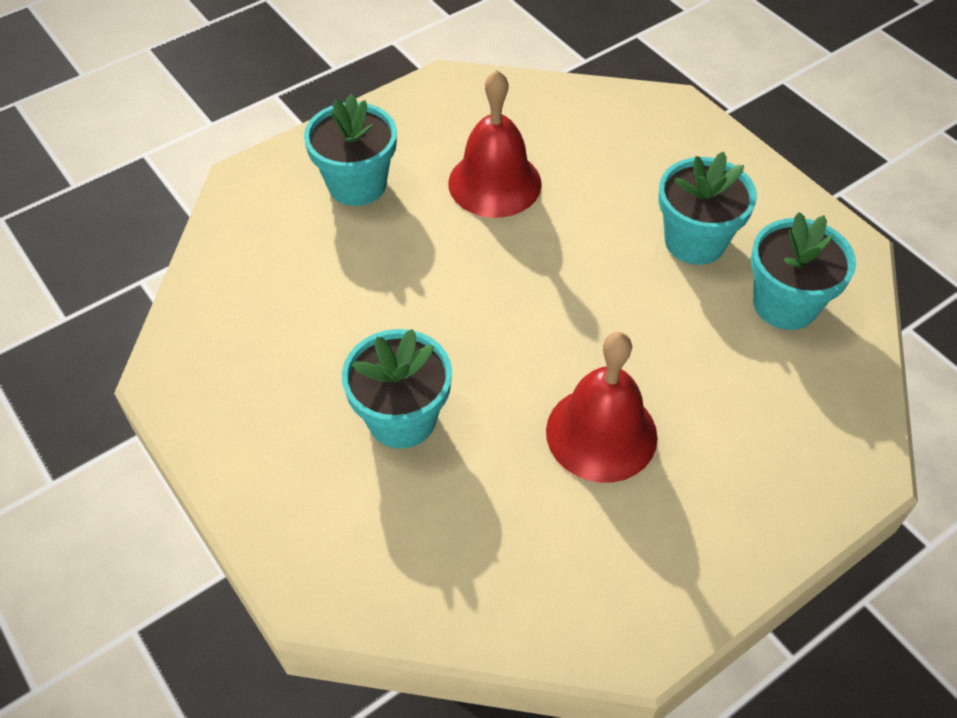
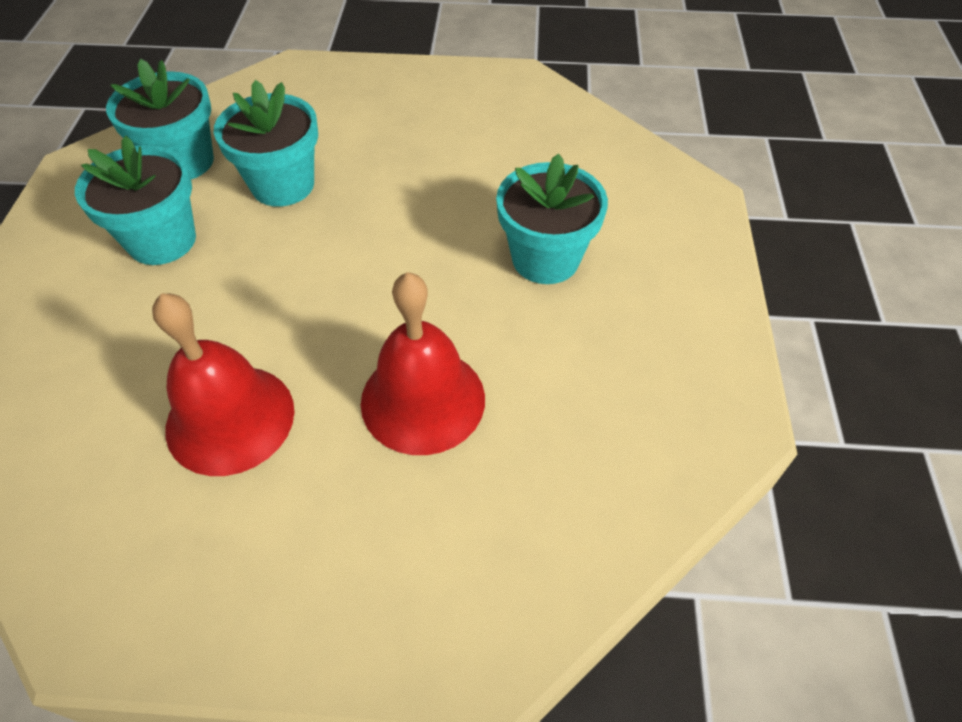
camera: 140 degrees left, 0 degrees up
turquoise flower pot [304,94,397,206] -> turquoise flower pot moved to [214,80,318,207]
red bell [546,332,658,483] -> red bell moved to [361,272,485,455]

